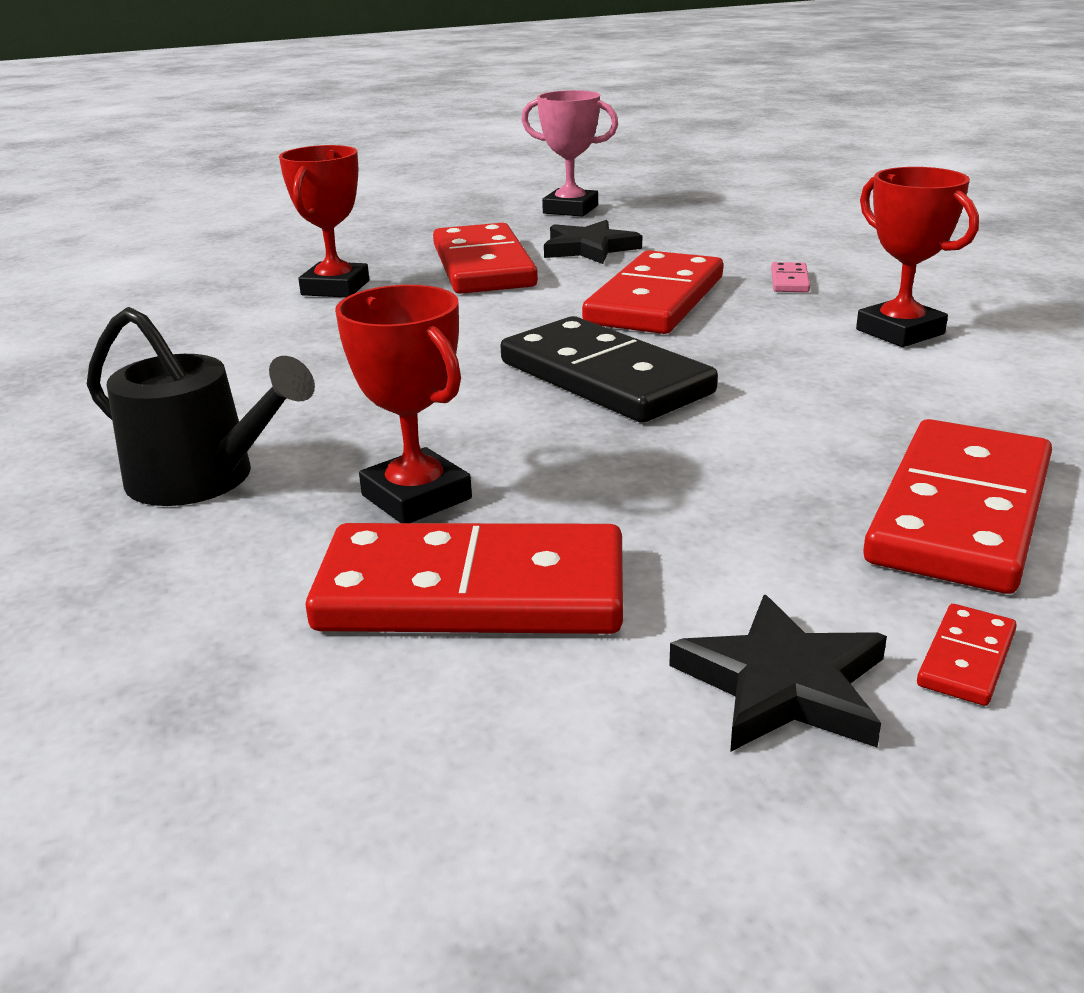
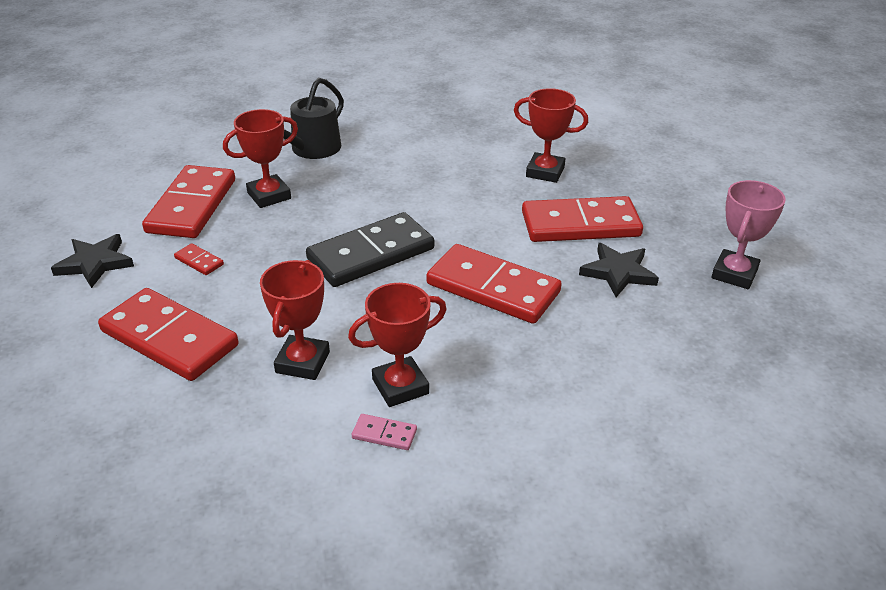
camera: 95 degrees right, 10 degrees up
pink domino [771,262,810,292] -> pink domino moved to [352,414,417,450]
red domino [917,604,1017,706] -> red domino moved to [174,243,224,275]
none -> red trophy [260,260,330,380]

